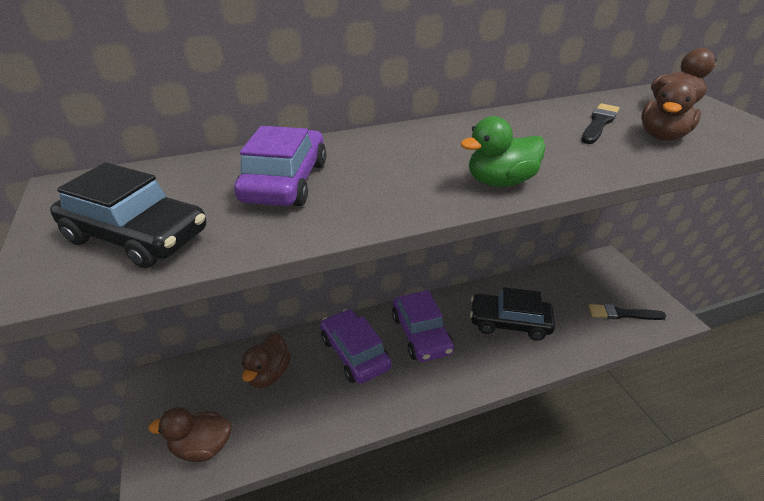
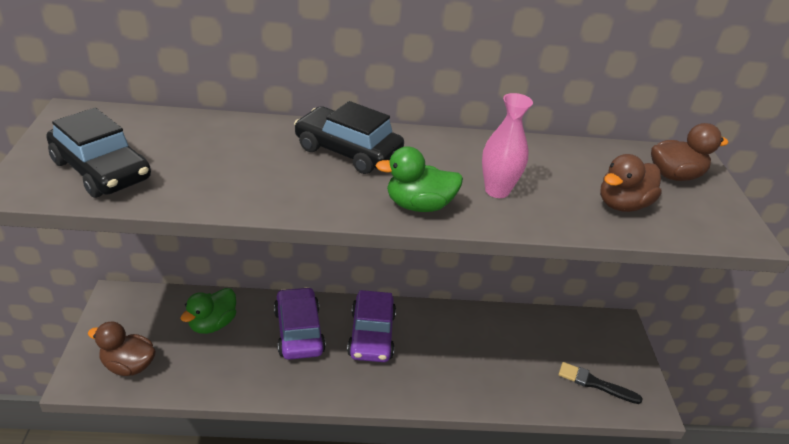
camera: 15 degrees right, 0 degrees up
purple car [234,126,326,206] -> none
brown duck [242,333,291,388] -> green duck [180,288,236,334]
black car [470,287,555,341] -> black car moved to [294,101,404,174]
black brush [582,103,620,144] -> none
none -> pink vase [482,93,533,198]

